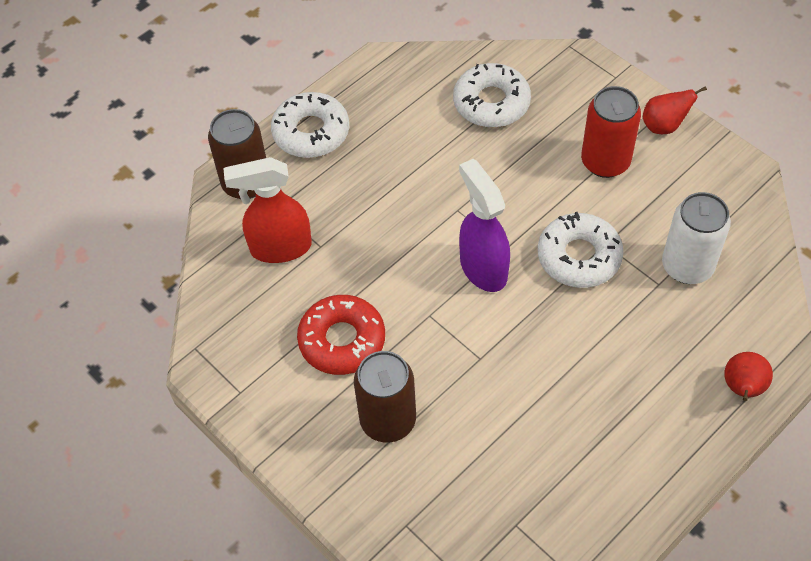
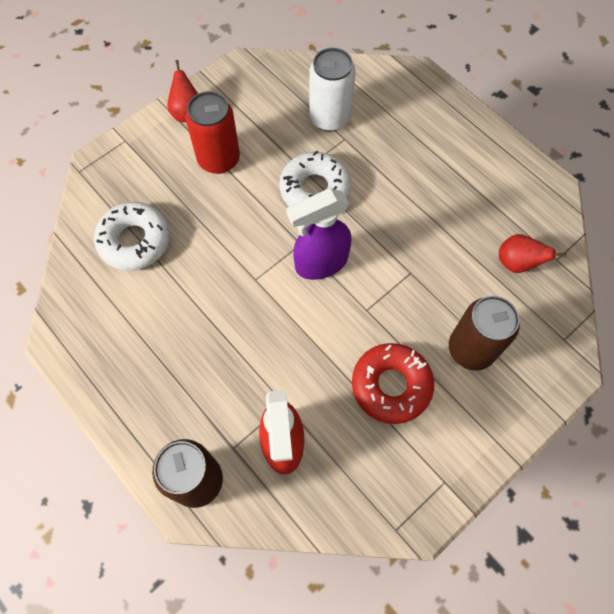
camera: 90 degrees left, 10 degrees up
white donut [271,92,349,158] -> none
red pear [725,352,773,401] -> red pear moved to [499,234,567,273]

